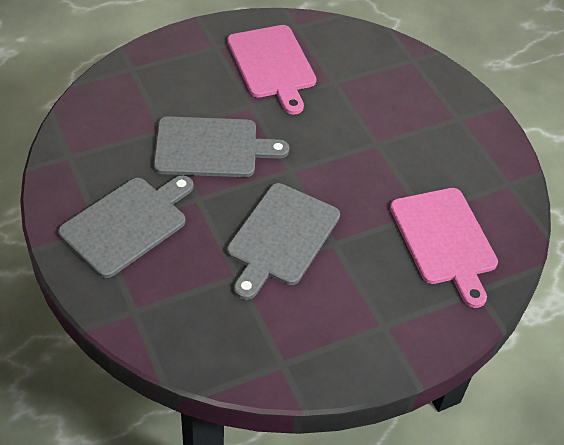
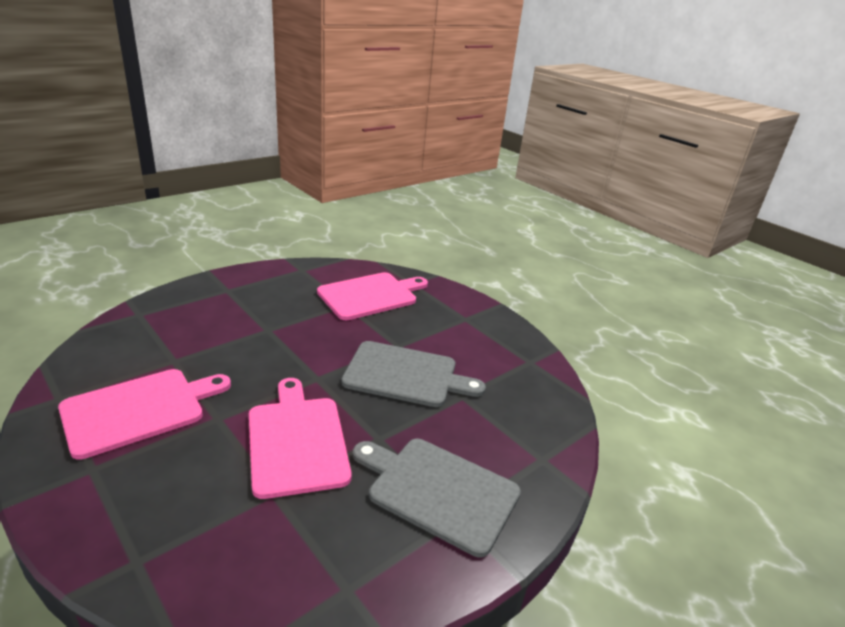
camera: 105 degrees left, 20 degrees down
grey cutting board [154,116,289,177] -> pink cutting board [249,378,352,499]

